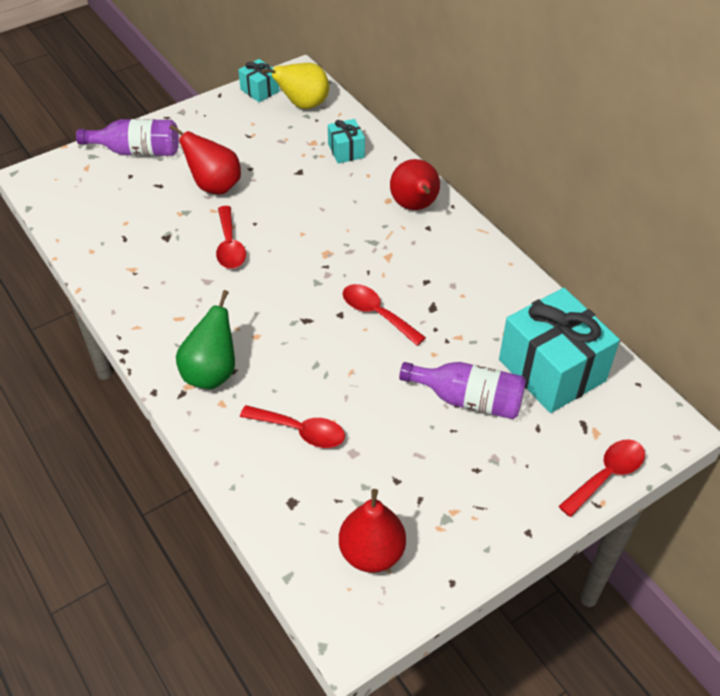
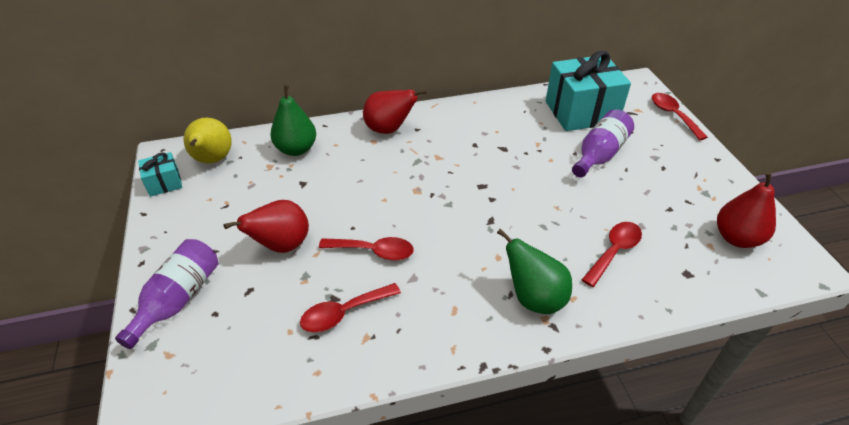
camera: 70 degrees left, 5 degrees down
turquoise gift [328,119,365,164] -> green pear [270,85,316,156]
red spoon [343,284,426,346] -> red spoon moved to [300,283,401,332]

